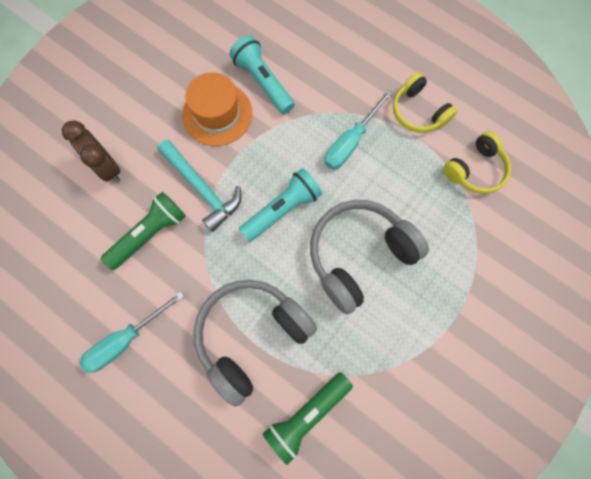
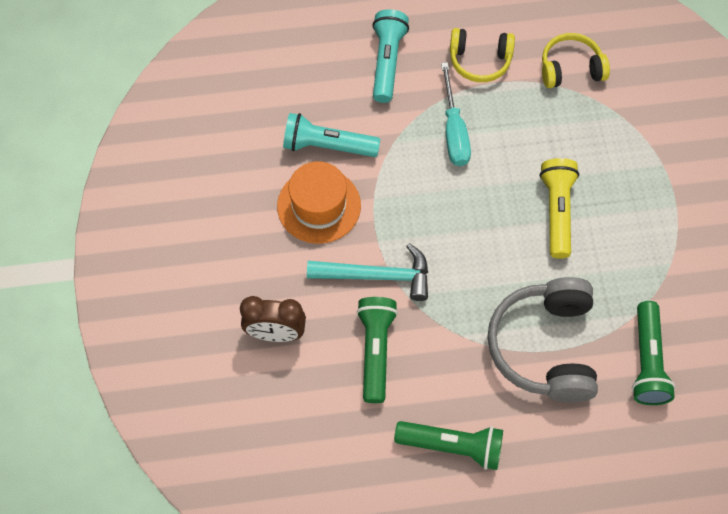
camera: 45 degrees left, 10 degrees down
turquoise screwdriver [79,291,185,373] -> green flashlight [394,421,503,470]
turquoise flashlight [239,168,322,242] -> turquoise flashlight moved to [372,9,409,103]
grey headphones [310,200,429,314] -> yellow flashlight [540,158,579,259]
yellow headphones [443,131,511,194] -> yellow headphones turned 105 degrees counterclockwise [542,33,610,88]

